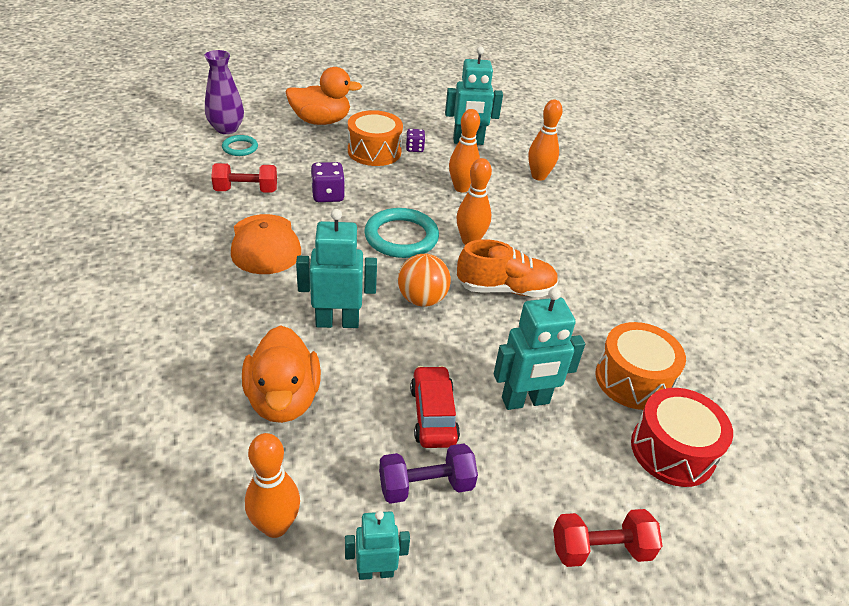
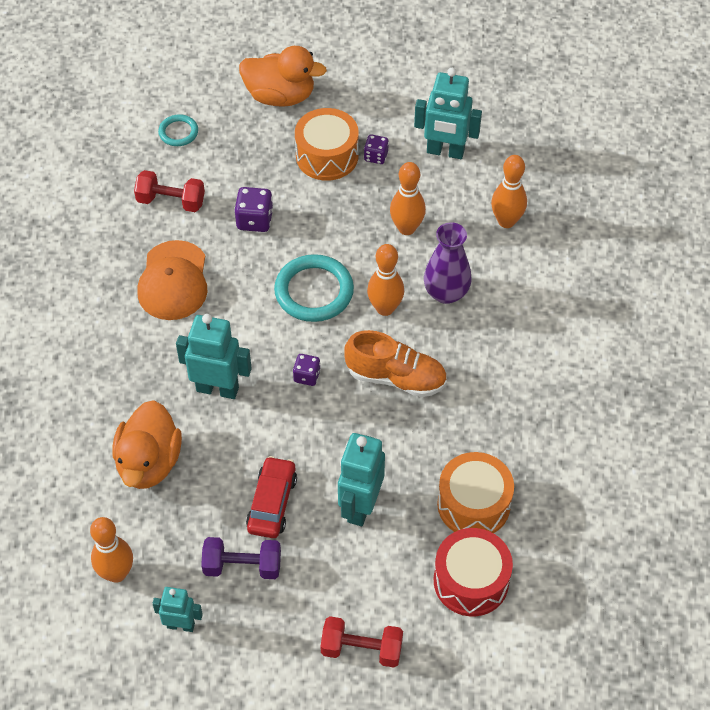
camera: 20 degrees right, 15 degrees up
purple vase [204,50,244,134] -> purple vase moved to [424,223,472,304]
orange ball [398,254,451,307] -> purple dice [293,354,321,386]
turquoise robot [494,288,585,410] -> turquoise robot turned 105 degrees clockwise [338,433,385,526]

